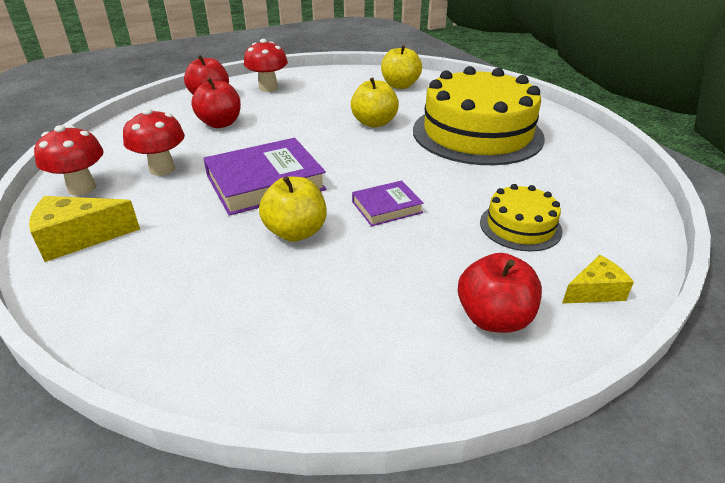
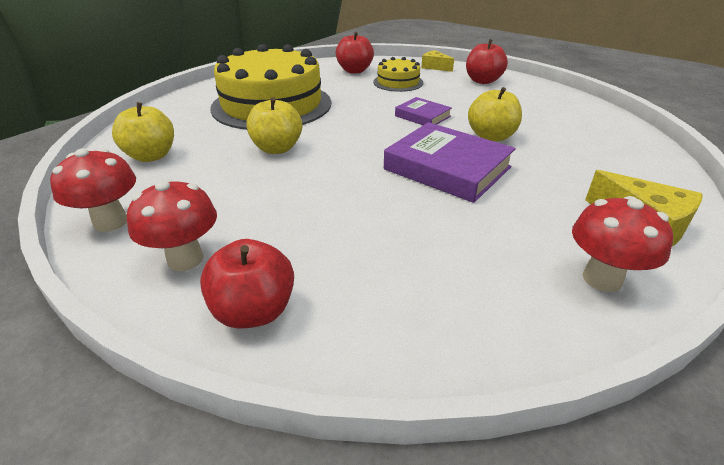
camera: 115 degrees left, 0 degrees up
red mushroom [123,108,185,176] -> red mushroom moved to [50,148,136,232]
red apple [191,78,241,128] -> red apple moved to [336,32,374,74]

